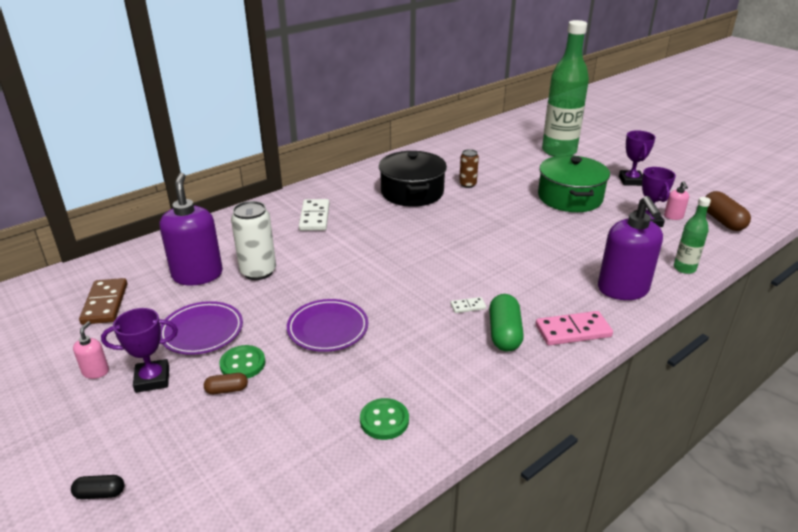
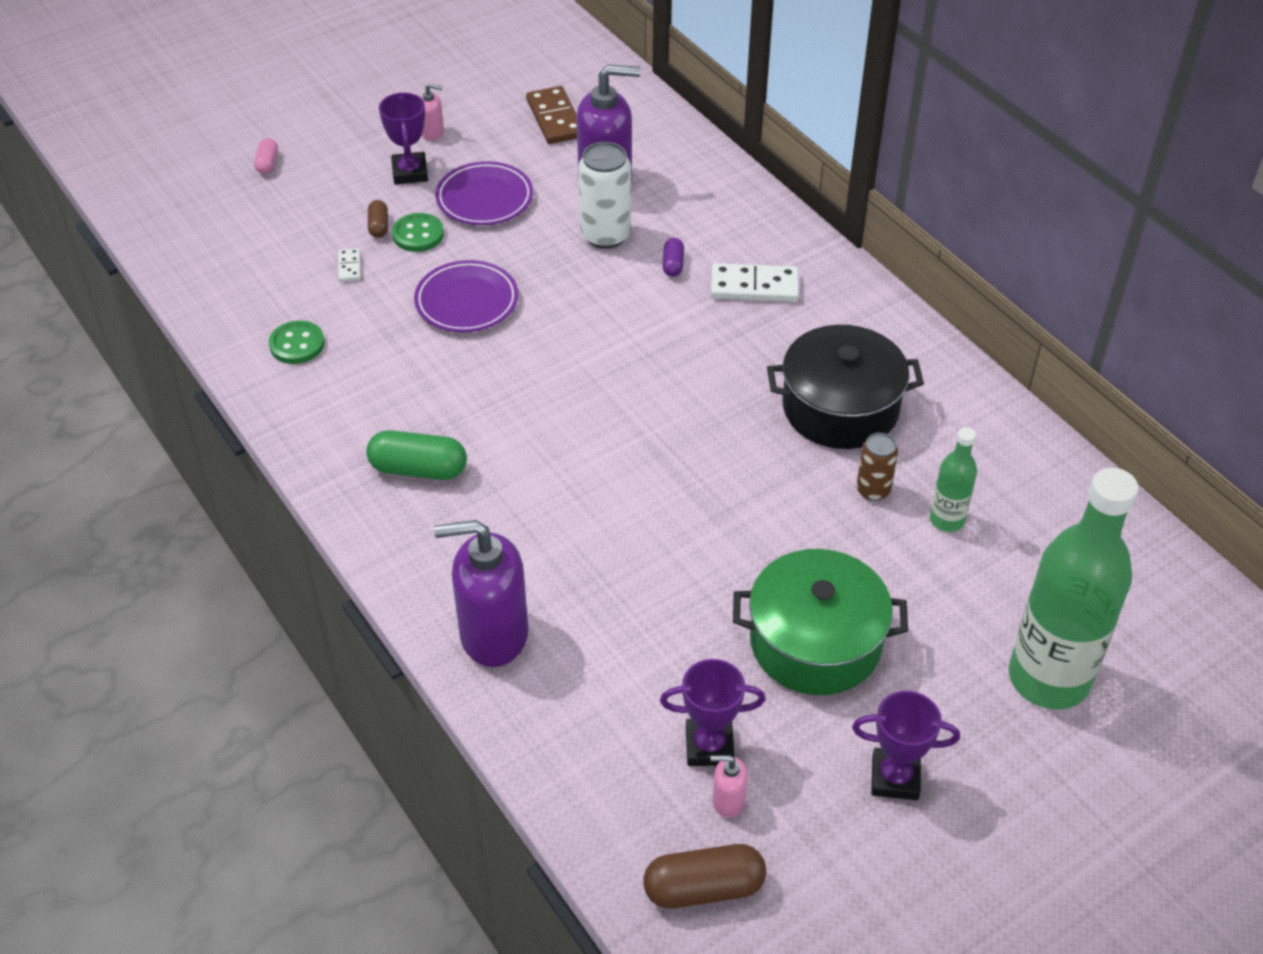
camera: 95 degrees right, 15 degrees up
black capsule [71,475,124,499] -> pink capsule [254,138,278,174]
brown domino [79,278,127,325] -> brown domino turned 75 degrees clockwise [526,86,577,144]
white domino [450,297,486,313] -> white domino moved to [338,248,361,282]
pink domino [535,311,613,345] -> none
green bottle [674,197,711,274] -> green bottle moved to [930,427,977,532]
none -> purple capsule [663,238,684,277]

